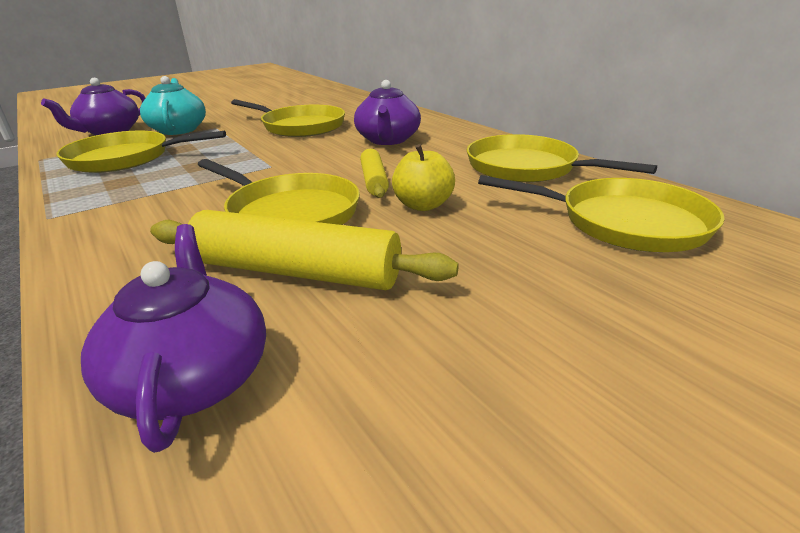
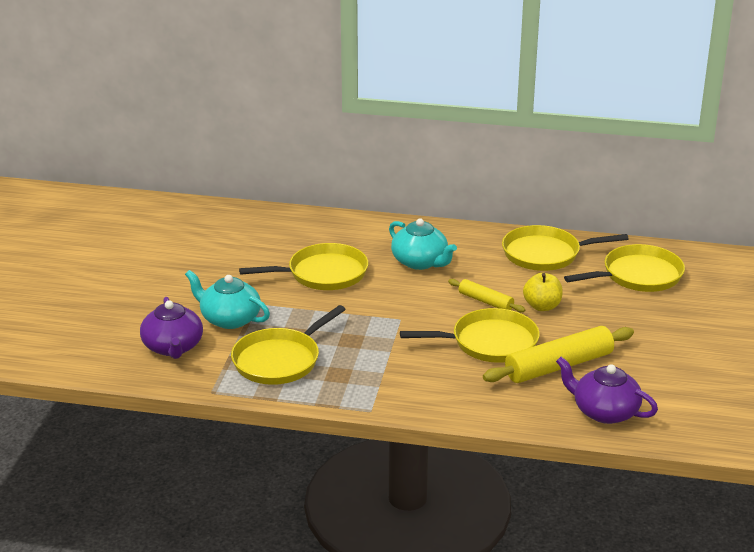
camera: 45 degrees left, 0 degrees up
purple teapot [354,80,421,145] -> turquoise teapot [389,218,457,270]

